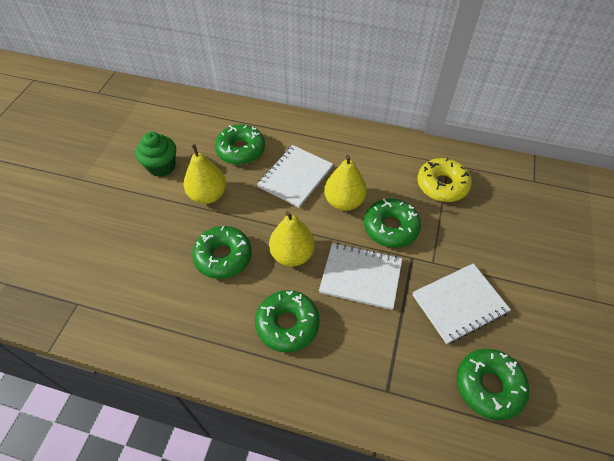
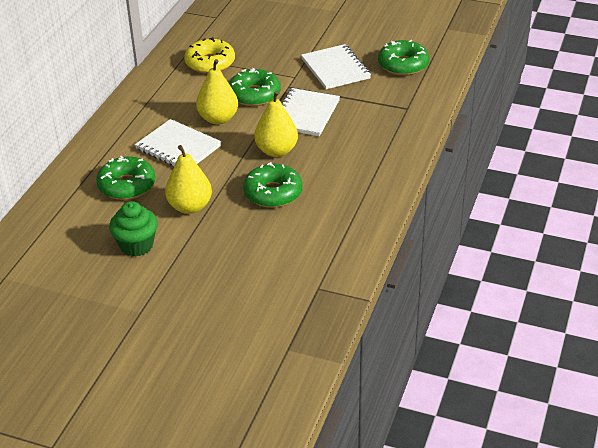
camera: 85 degrees left, 15 degrees down
green donut [255,290,320,353] -> none

